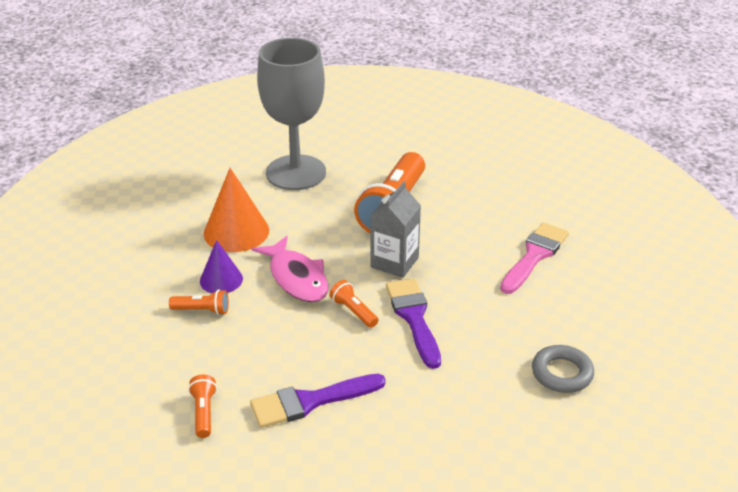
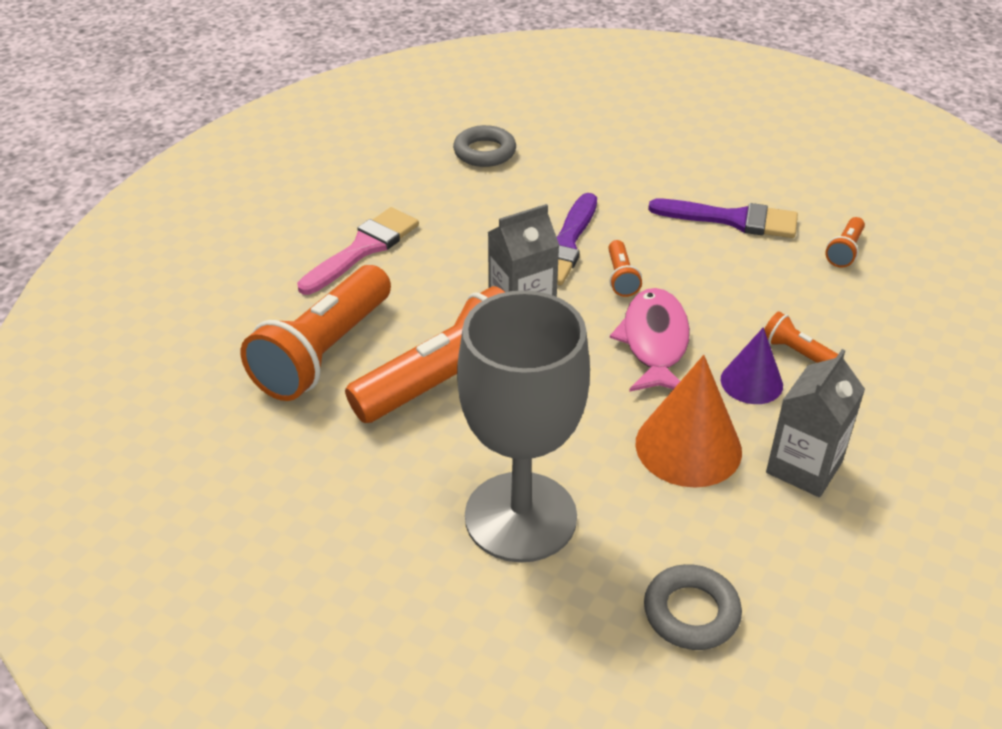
camera: 145 degrees left, 5 degrees up
pink brush [500,222,569,294] -> pink brush turned 150 degrees clockwise [297,207,419,295]
none -> orange flashlight [241,265,391,401]
none -> grey ring [644,564,742,650]
none -> grey carton [766,349,865,497]

